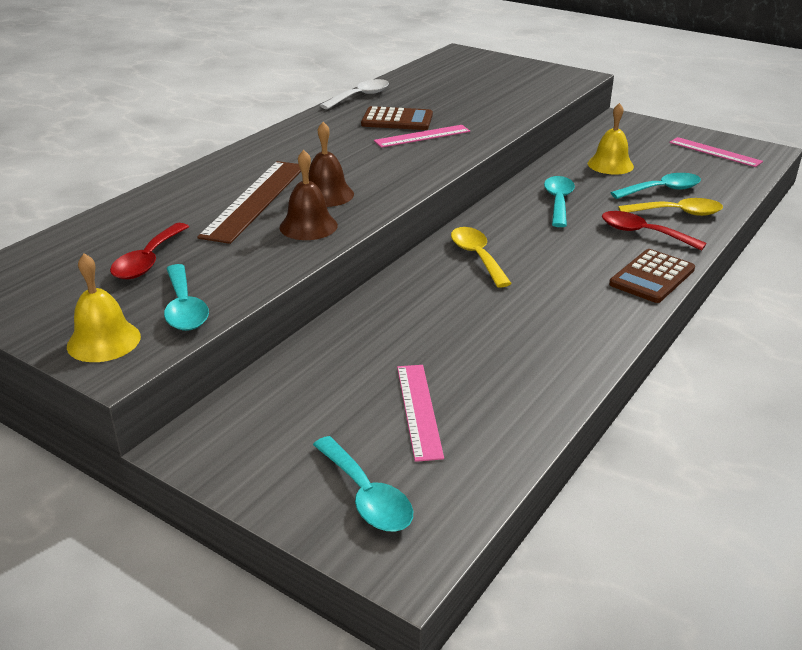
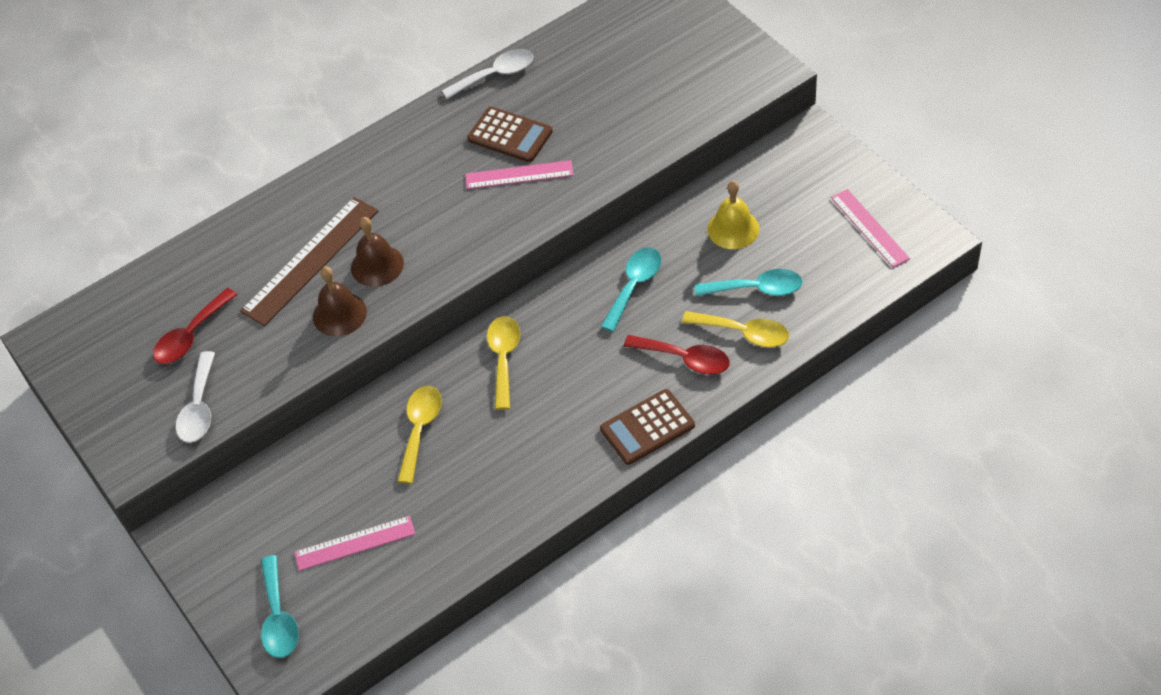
camera: 25 degrees right, 20 degrees up
yellow bell [67,253,141,362] -> none
turquoise spoon [164,264,209,331] -> white spoon [176,351,215,443]
pink ruler [397,365,444,462] -> pink ruler turned 60 degrees clockwise [294,516,415,571]
red spoon [602,211,707,251] -> red spoon turned 150 degrees clockwise [624,335,730,374]
none -> yellow spoon [397,386,442,484]

